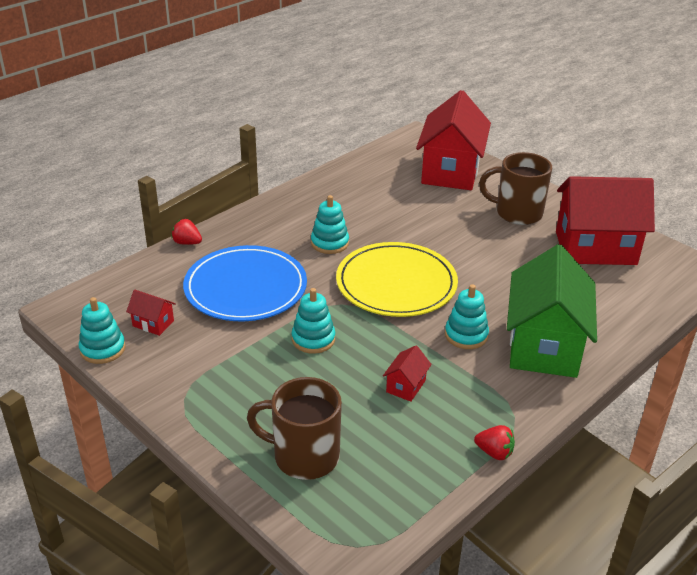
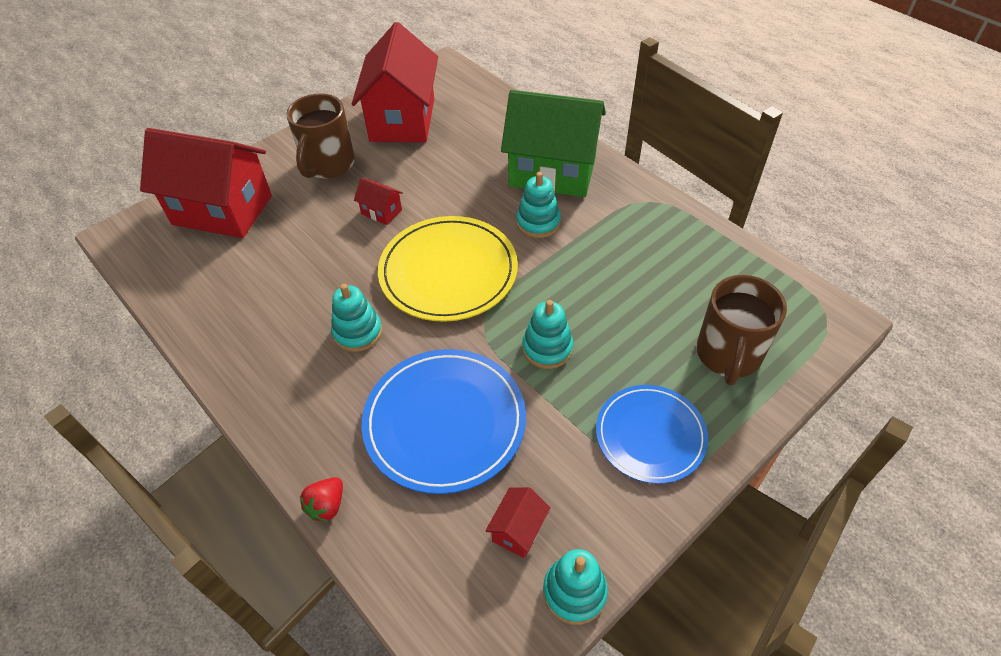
camera: 85 degrees left, 15 degrees up
red house [383,346,432,402] -> red house moved to [354,177,403,225]
red strawberry [474,425,515,460] -> none
none -> blue plate [596,385,708,484]

